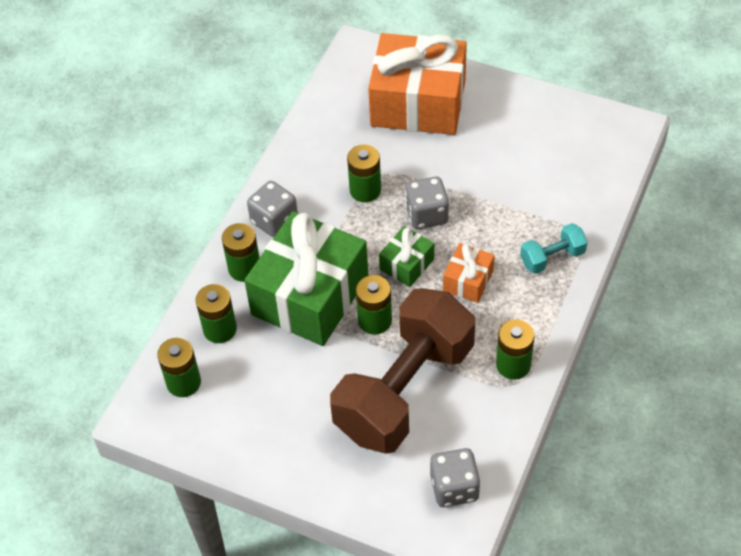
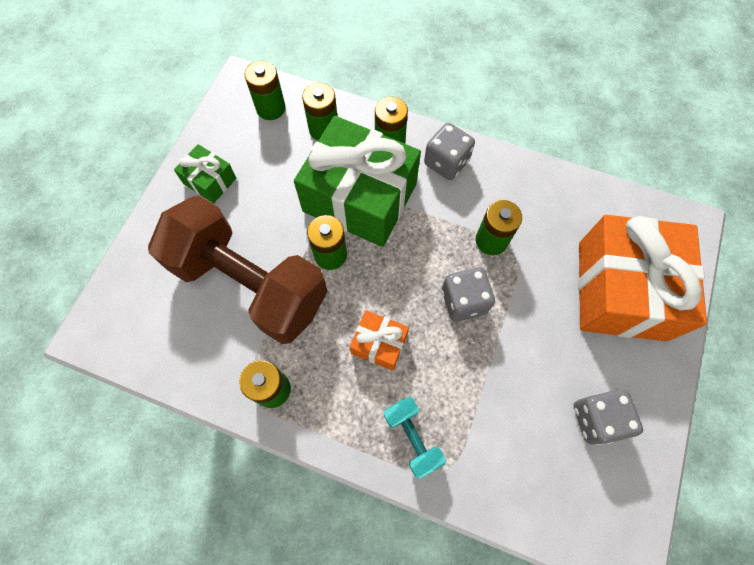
camera: 85 degrees right, 15 degrees up
green gift [379,226,434,287] -> green gift moved to [174,144,236,204]
grey dice [430,448,481,507] -> grey dice moved to [574,389,643,445]

